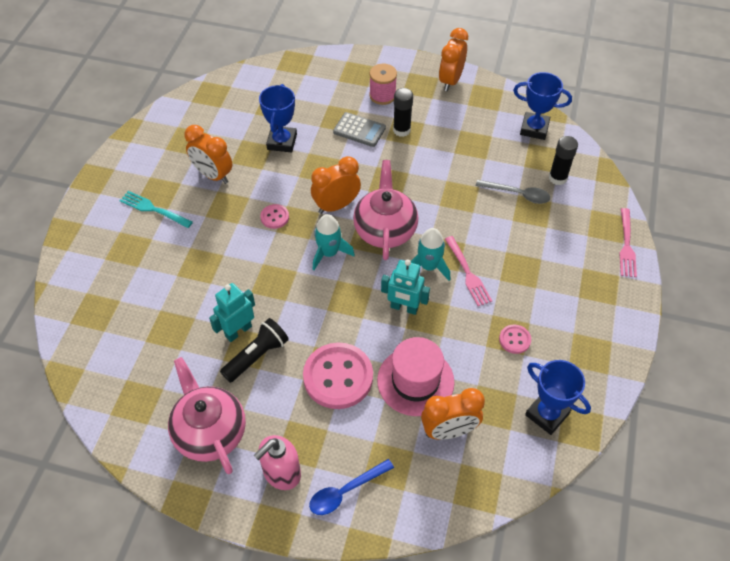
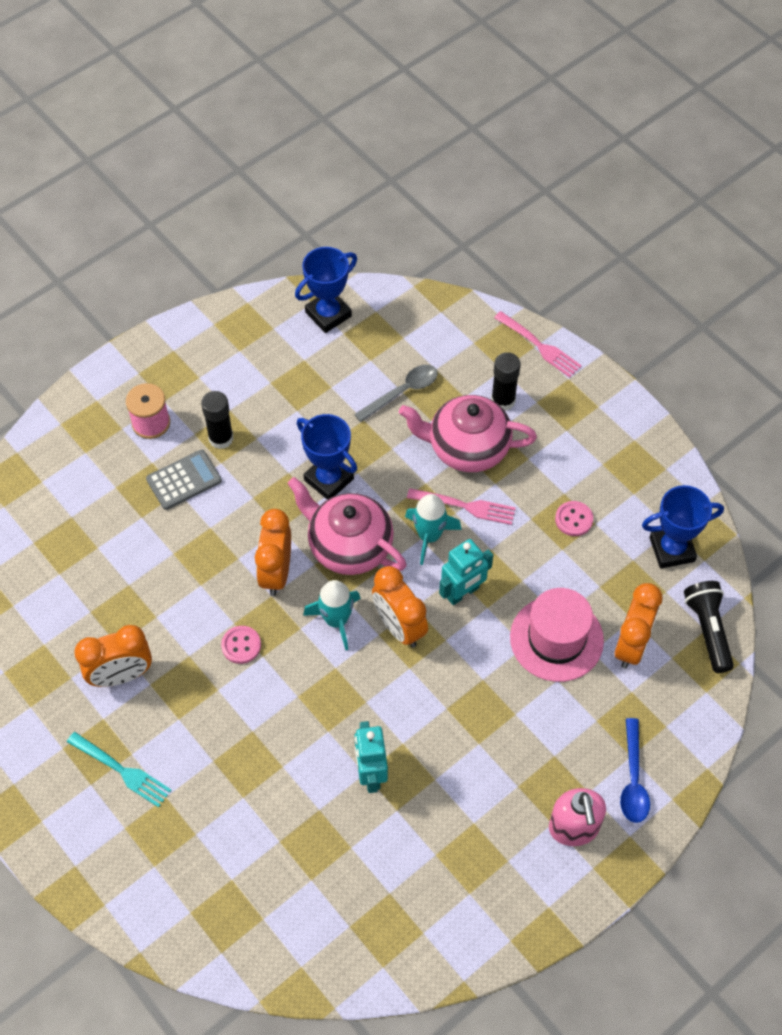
camera: 55 degrees left, 5 degrees up
turquoise fork [119,191,193,228] -> turquoise fork turned 120 degrees counterclockwise [67,732,171,807]
pink teapot [168,357,246,474] -> pink teapot moved to [399,395,537,472]
black flashlight [220,318,289,383] -> black flashlight moved to [684,581,734,673]
blue trophy [259,84,297,153] -> blue trophy moved to [297,414,357,500]
pink button [303,343,373,409] -> none
orange clock [439,28,468,91] -> orange clock moved to [372,566,428,648]
black glue stick [549,136,578,185] -> black glue stick moved to [491,352,521,411]

